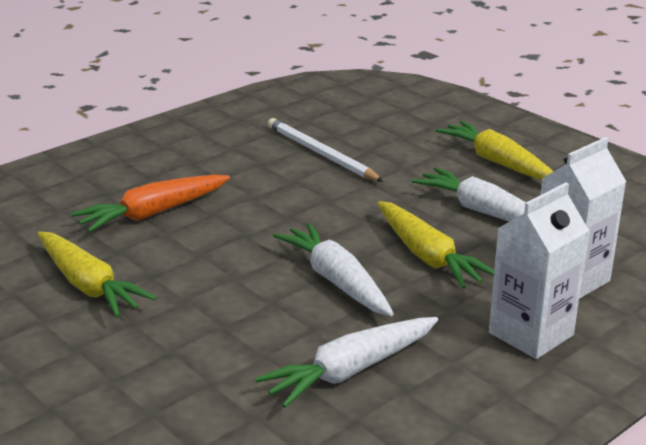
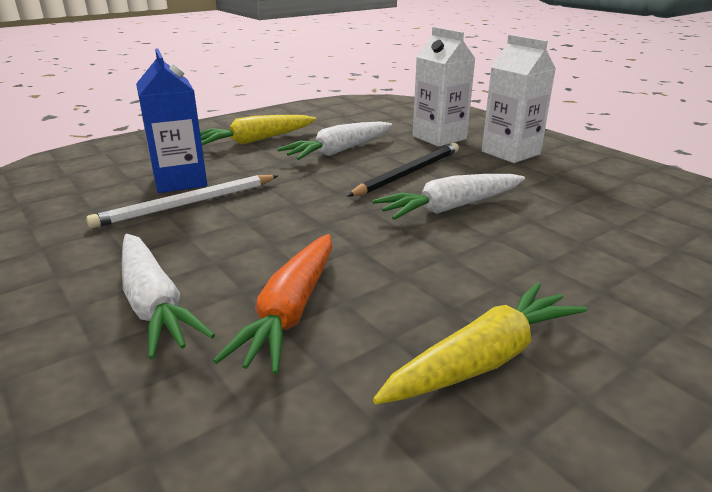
camera: 85 degrees left, 0 degrees up
orange carrot [71,175,230,232] -> orange carrot turned 45 degrees clockwise [213,234,332,374]
white carrot [255,317,438,408] -> white carrot moved to [122,234,215,359]
yellow carrot [377,201,494,289] -> black pencil [347,143,459,196]
none -> blue carton [136,49,207,193]

